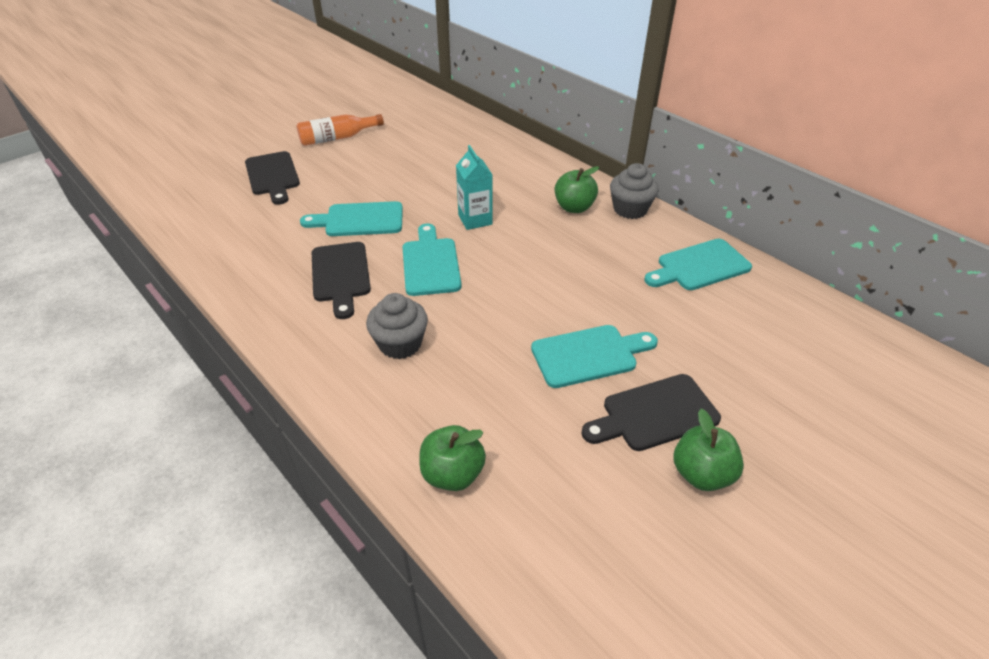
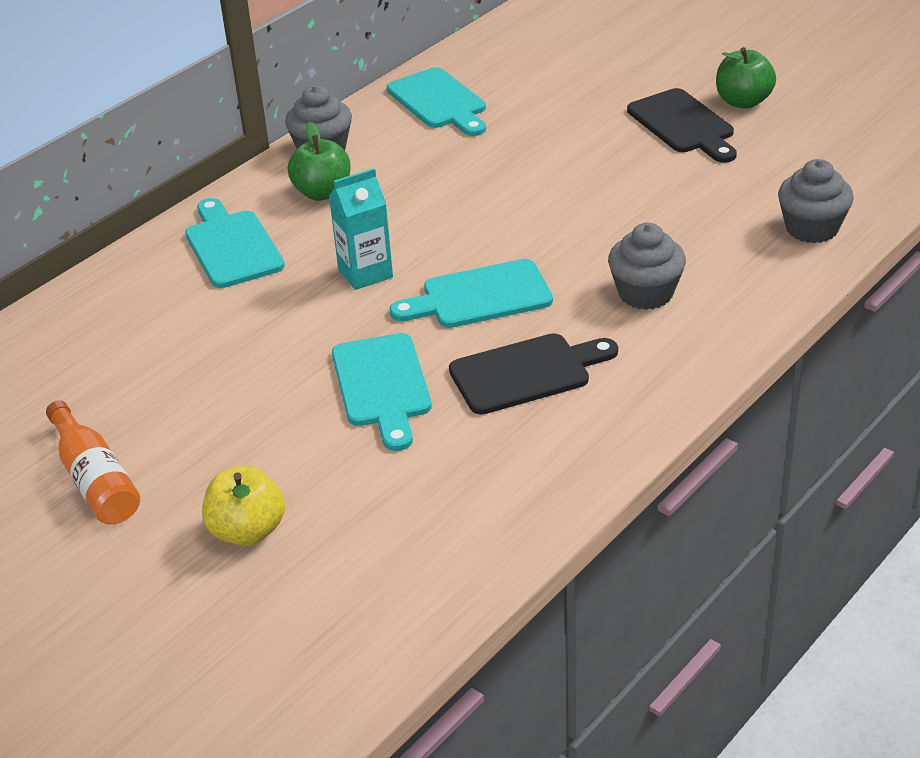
camera: 95 degrees left, 5 degrees down
black cutting board [245,151,300,205] -> yellow apple [202,466,285,546]
green apple [419,425,486,491] -> grey cupcake [778,159,854,243]
turquoise cutting board [531,325,658,388] -> turquoise cutting board moved to [185,198,285,288]

